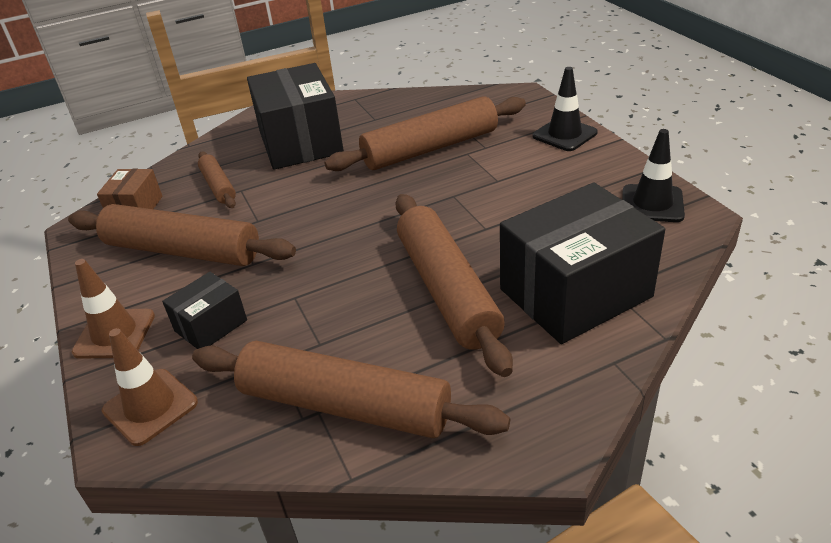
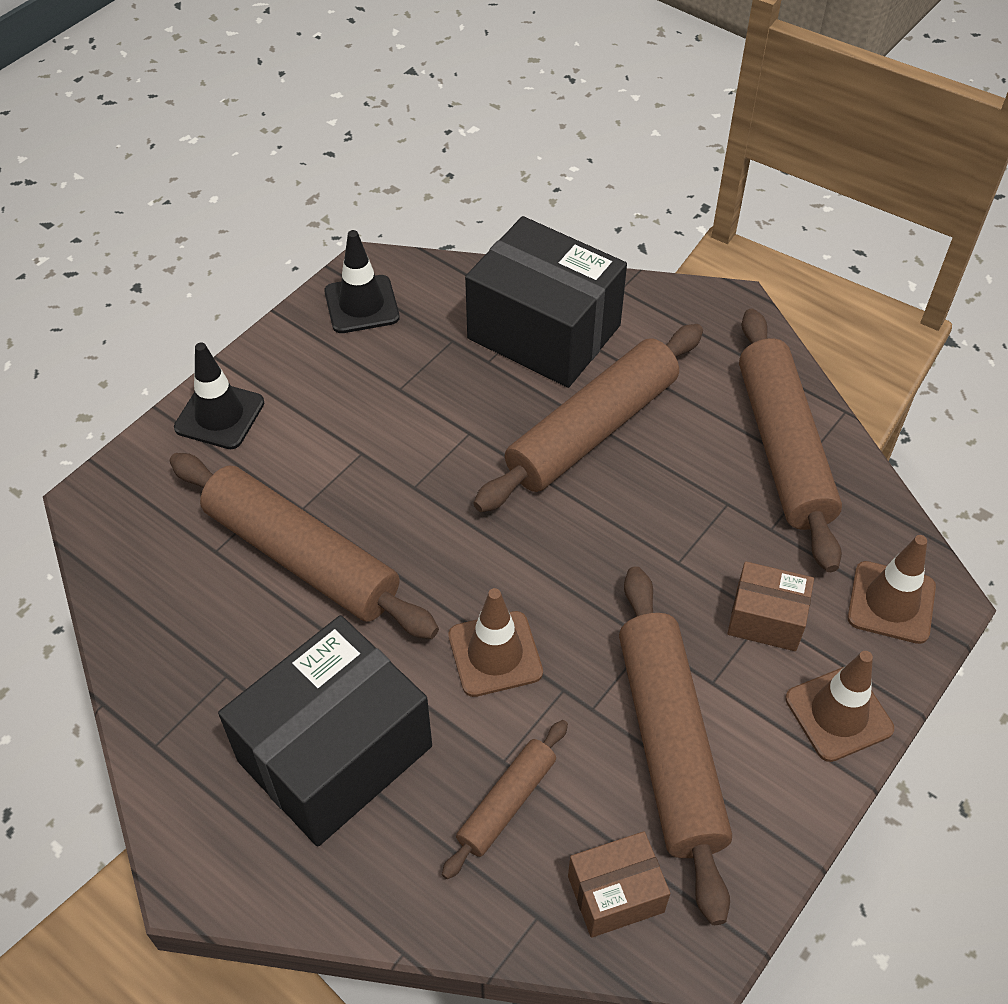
camera: 120 degrees left, 15 degrees up
black box [162,272,247,349] -> brown box [727,561,814,651]
none -> brown traffic cone [448,588,543,697]

